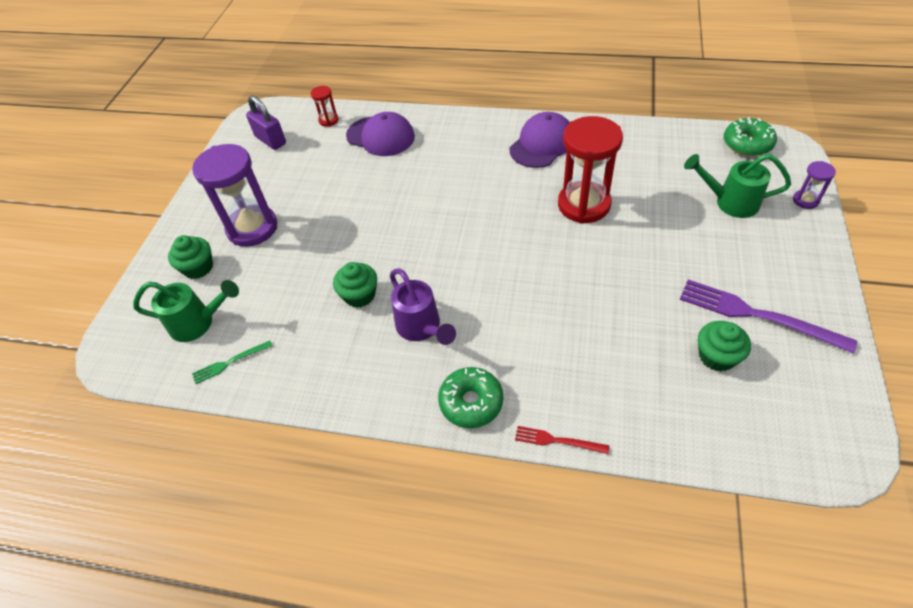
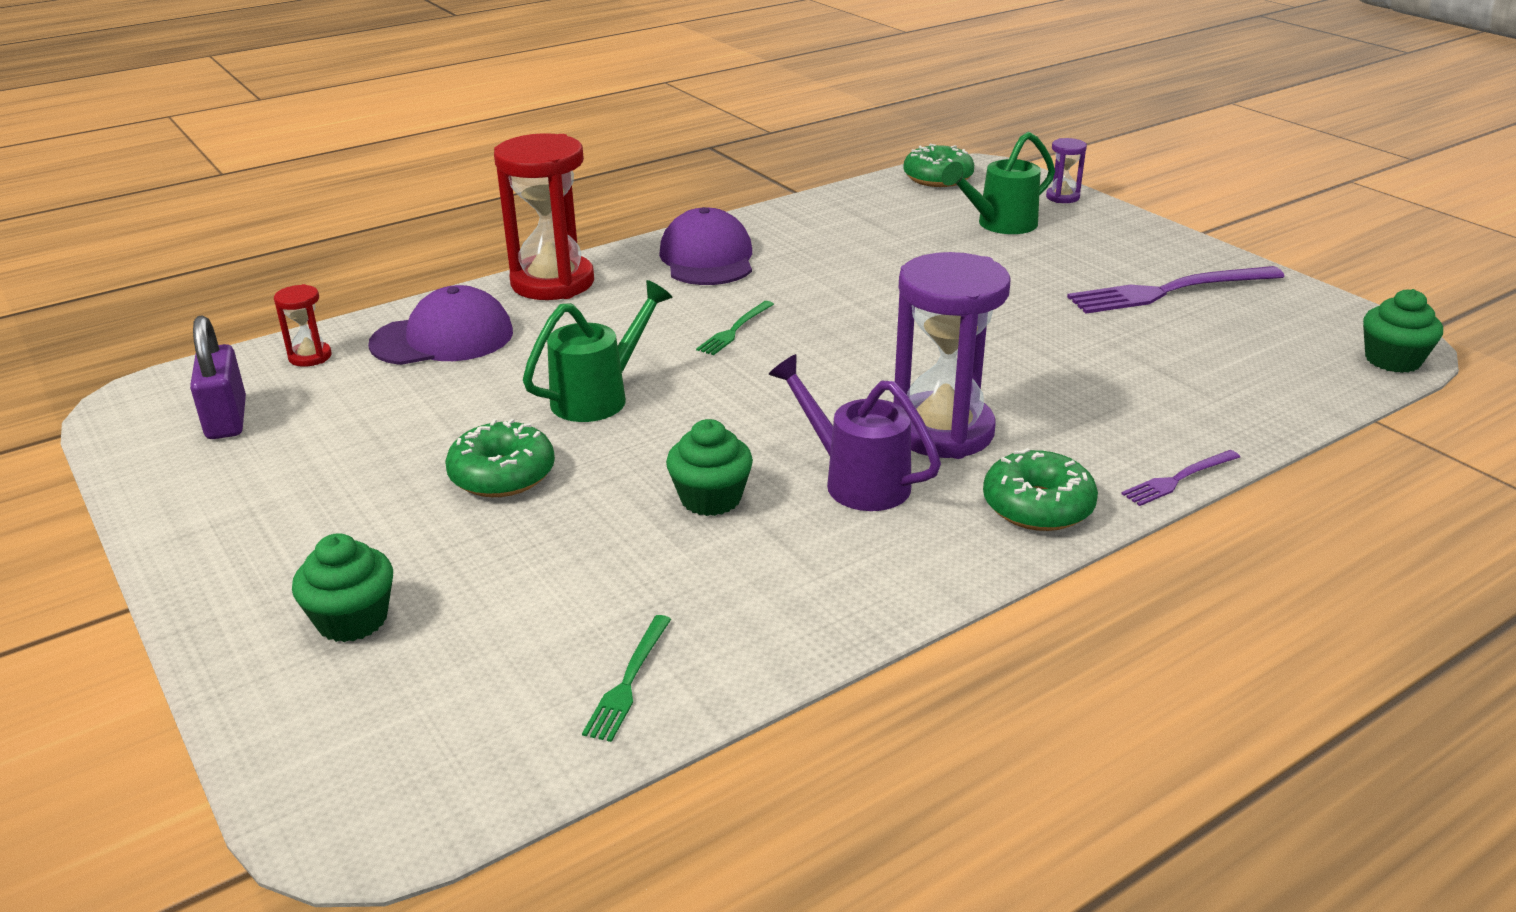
camera: 50 degrees left, 20 degrees down
green watering can [133,280,239,342] -> green watering can moved to [523,280,673,422]
purple hourglass [192,144,277,247] -> purple hourglass moved to [894,252,1010,459]
purple padlock [246,95,286,150] -> purple padlock turned 75 degrees clockwise [190,315,246,439]
purple watering can [390,268,456,345] -> purple watering can turned 150 degrees counterclockwise [768,354,941,511]
red fork [515,426,609,454] -> purple fork [1121,450,1240,506]
red hourglass [558,116,623,224] -> red hourglass moved to [494,133,594,300]
green cupcake [698,321,751,372] -> green cupcake moved to [1363,289,1443,373]
none -> green donut [445,419,555,497]
none -> green fork [696,301,774,355]

